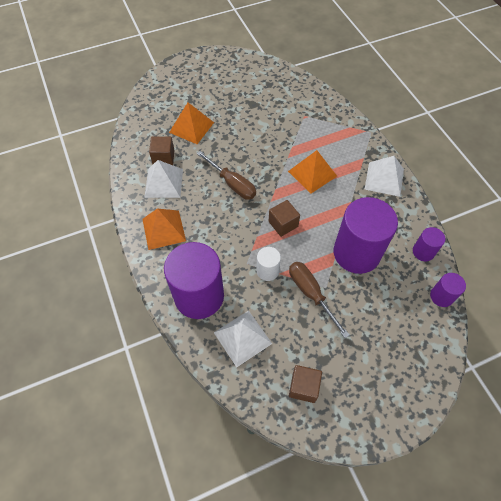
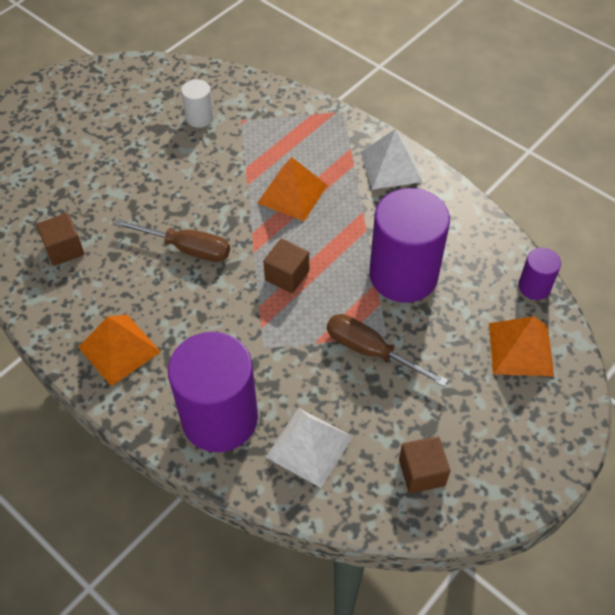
camera: 25 degrees left, 5 degrees down
white pyramid [144,160,183,198] -> none
orange pyramid [169,103,214,144] -> orange pyramid moved to [489,316,554,377]
white cylinder [256,247,281,281] -> white cylinder moved to [181,79,214,128]
purple cylinder [413,227,445,261] -> none

